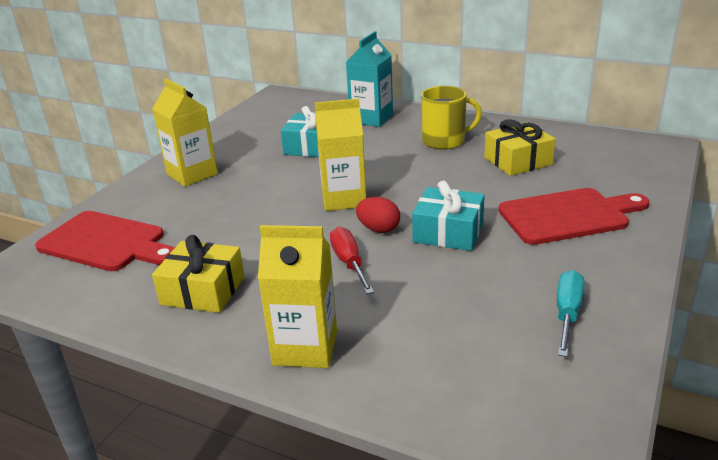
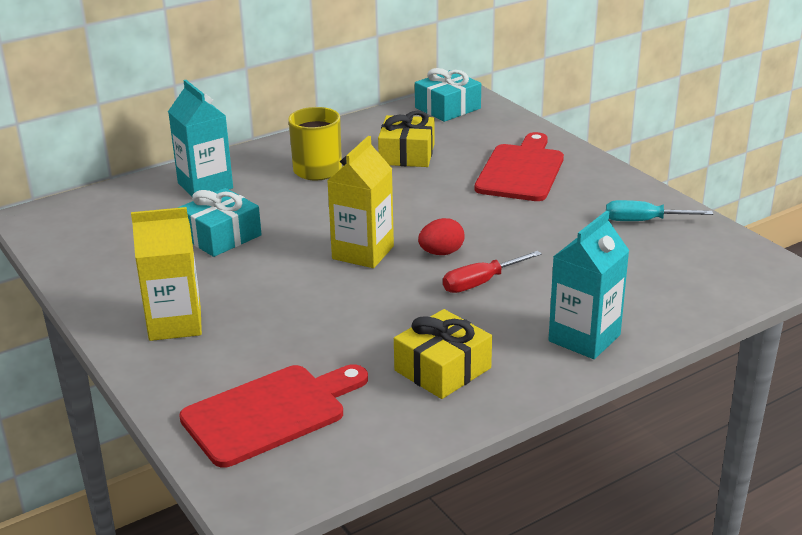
camera: 60 degrees left, 0 degrees up
yellow carton [258,225,337,368] -> turquoise carton [549,211,629,359]
red screwdriver [330,227,374,294] -> red screwdriver turned 45 degrees counterclockwise [443,251,542,293]
turquoise gift [412,181,485,251] -> turquoise gift moved to [415,68,481,122]
turquoise screwdriver [557,270,584,357] -> turquoise screwdriver turned 45 degrees counterclockwise [606,200,713,221]

